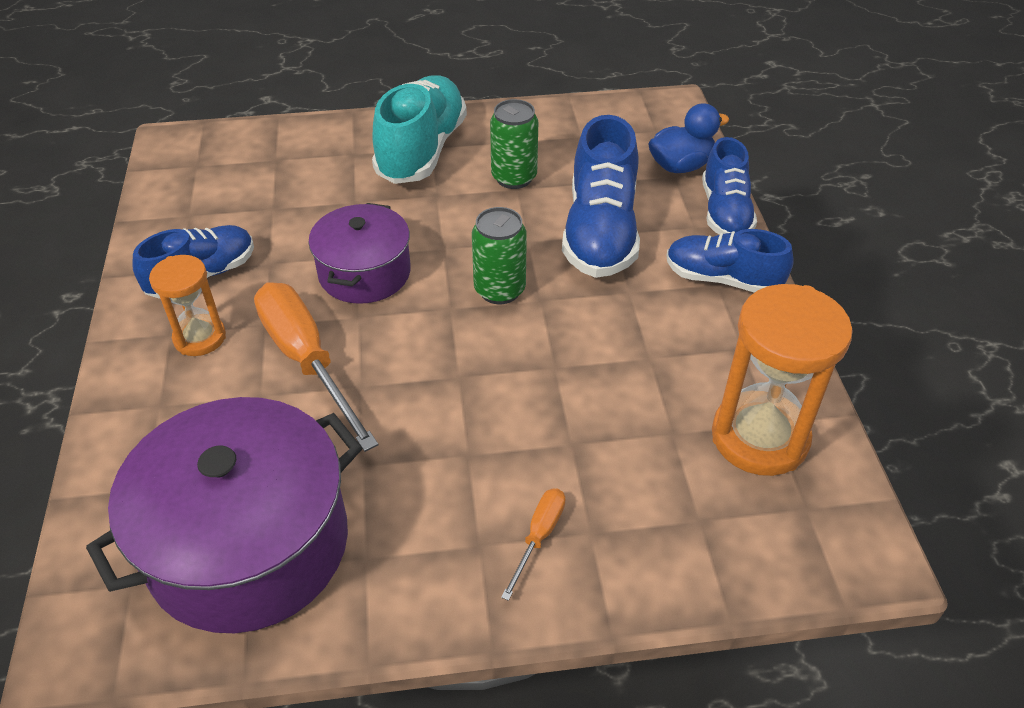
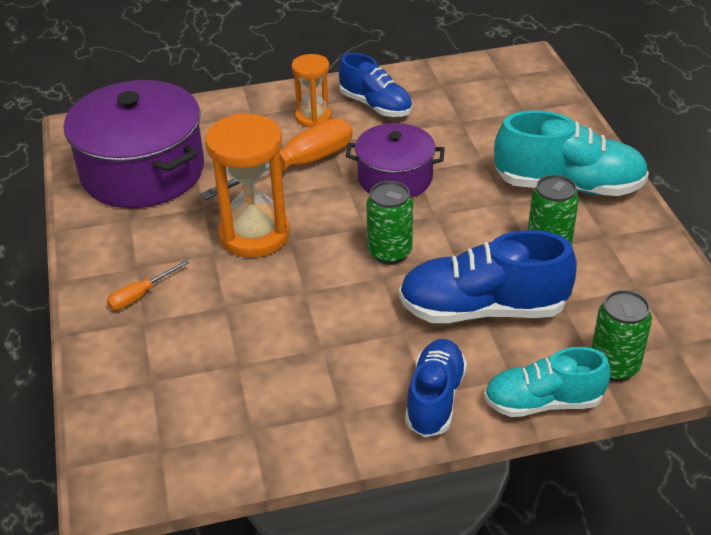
camera: 85 degrees right, 5 degrees down
orange screwdriver [501,488,565,601] -> orange screwdriver turned 120 degrees clockwise [107,260,189,310]
blue duck [648,103,729,173] -> green can [591,290,652,381]
blue shoe [702,137,757,235] -> turquoise shoe [484,347,611,417]
orange hourglass [712,284,853,476] -> orange hourglass moved to [205,113,290,258]

